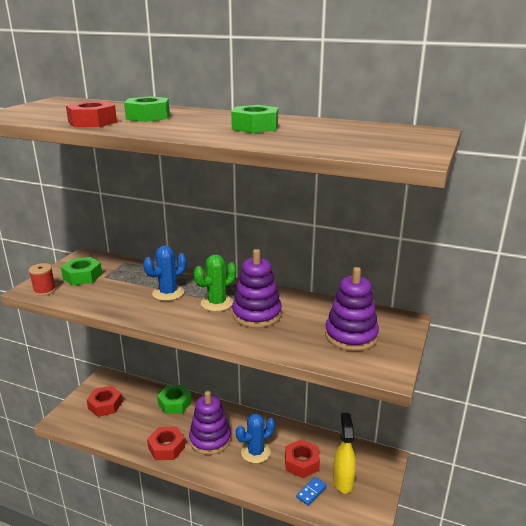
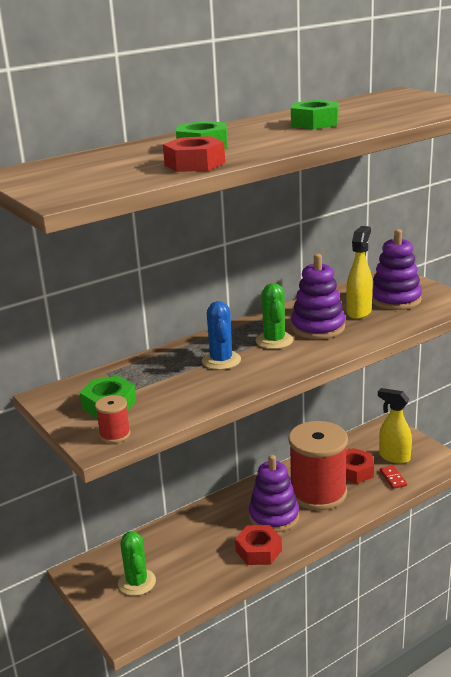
camera: 55 degrees left, 0 degrees up
red nut [87,386,123,417] -> green cactus [118,531,156,596]
green nut [157,385,192,414] -> none
blue cactus [236,413,275,463] -> red spool [288,421,348,511]
blue domino [296,477,327,505] -> red domino [380,465,407,489]
none -> yellow spray bottle [346,226,373,319]

